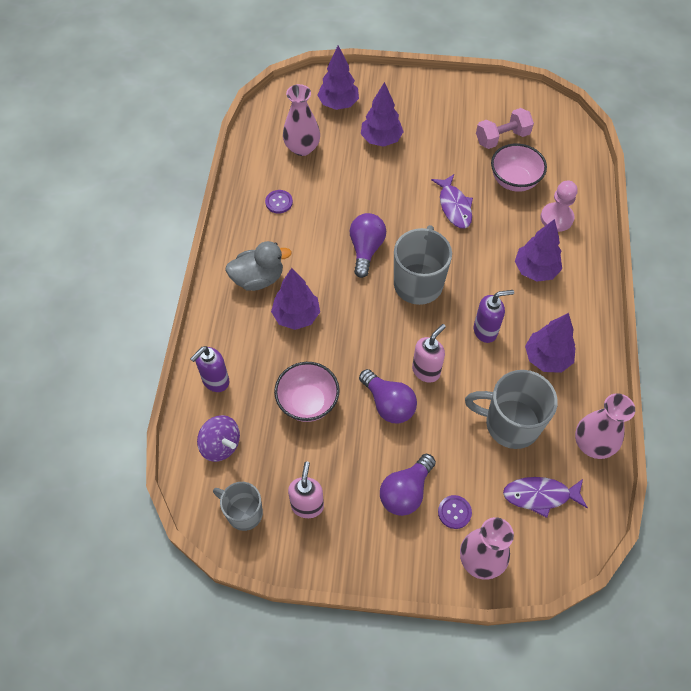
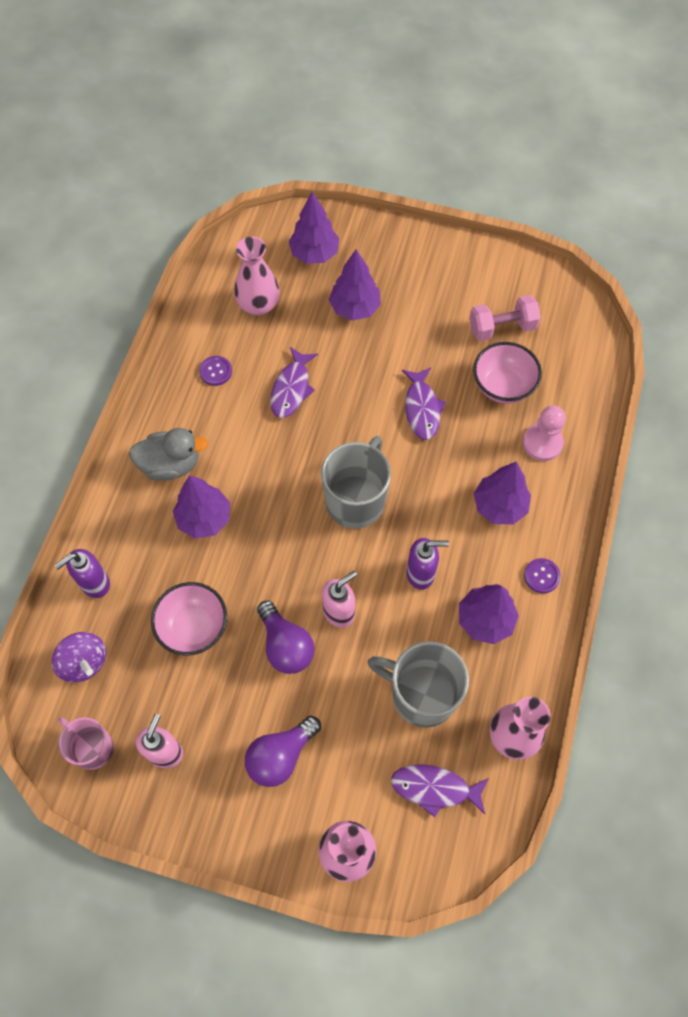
camera: 10 degrees right, 5 degrees up
grey mug [213,482,263,531] -> pink mug [58,717,114,770]
purple light bulb [350,213,386,278] -> none
purple button [438,495,472,529] -> purple button moved to [524,558,561,593]
none -> purple fish [270,347,318,418]

